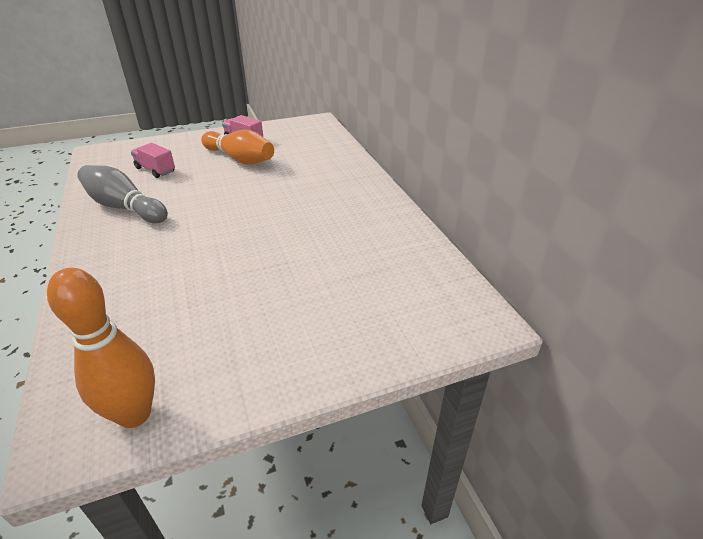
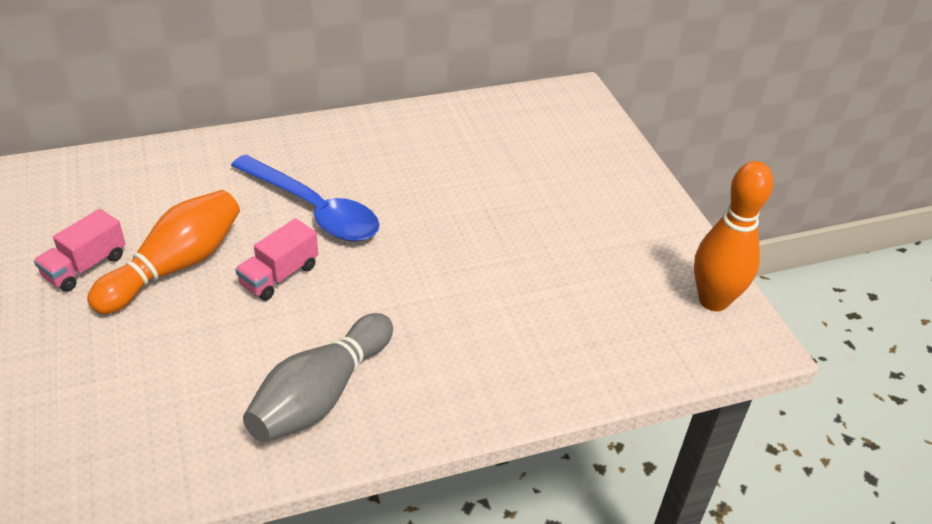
camera: 90 degrees left, 5 degrees up
pink truck [131,143,175,178] -> pink truck moved to [235,218,318,301]
none -> blue spoon [231,155,379,241]

